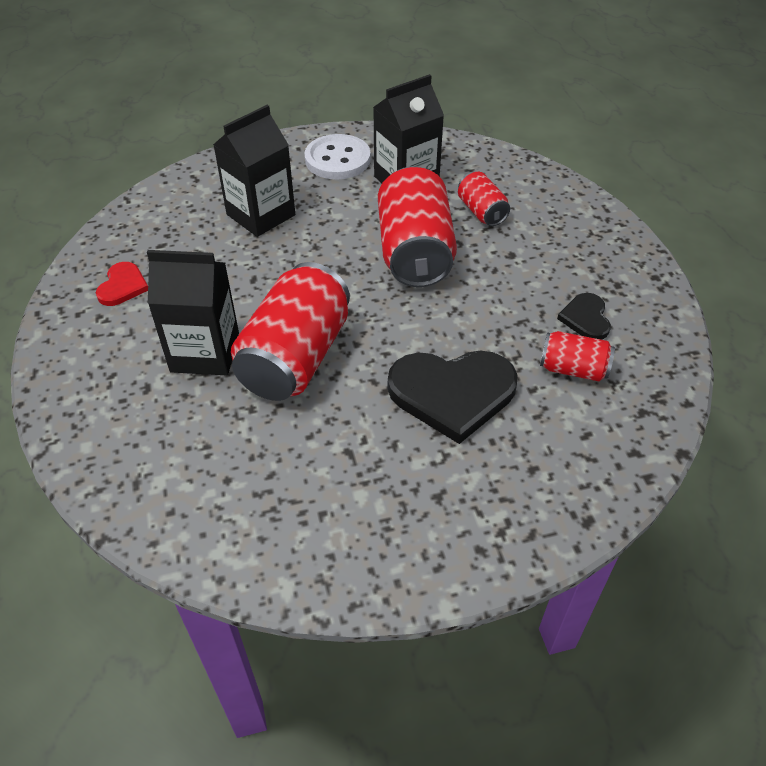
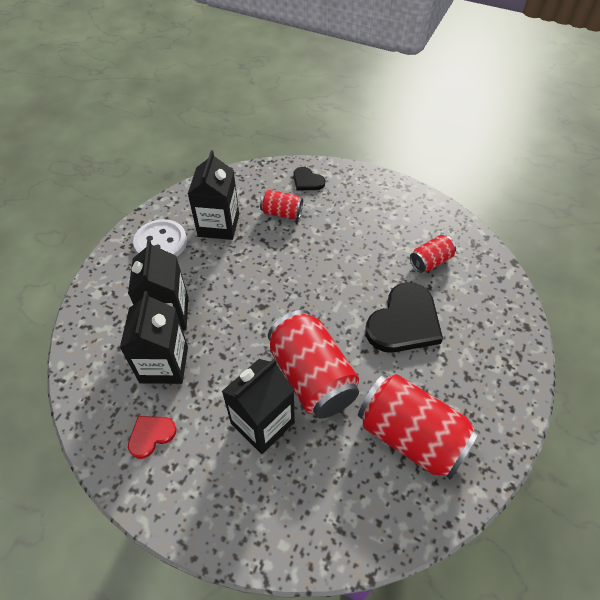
camera: 50 degrees left, 5 degrees up
red heart [96,262,148,306] -> red heart turned 90 degrees counterclockwise [128,416,176,459]
red can [378,166,457,287] -> red can moved to [358,374,479,480]
black heart [557,293,611,340] -> black heart moved to [293,167,325,191]
none -> black carton [120,291,188,384]

